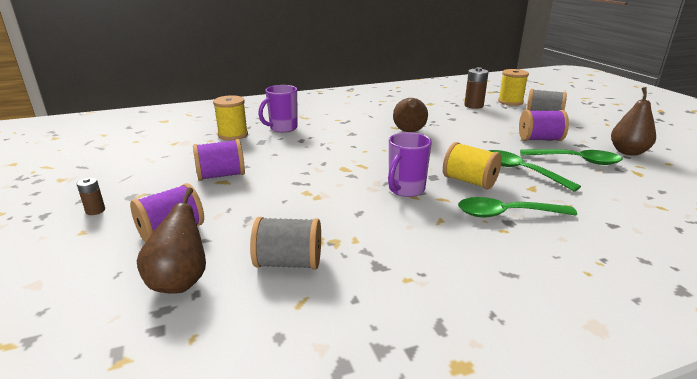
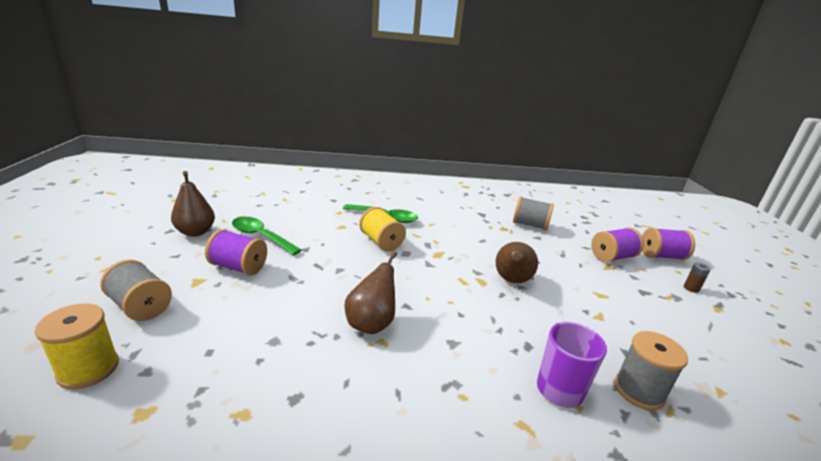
camera: 165 degrees left, 0 degrees up
brown pear [137,187,206,294] -> brown pear moved to [496,242,538,283]
purple spool [193,139,245,181] -> purple spool moved to [642,228,695,260]
yellow spool [213,95,248,140] -> grey spool [615,331,688,410]
purple mug [388,132,432,197] -> none
brown battery [464,67,489,109] -> none
green spoon [489,150,581,192] -> none

